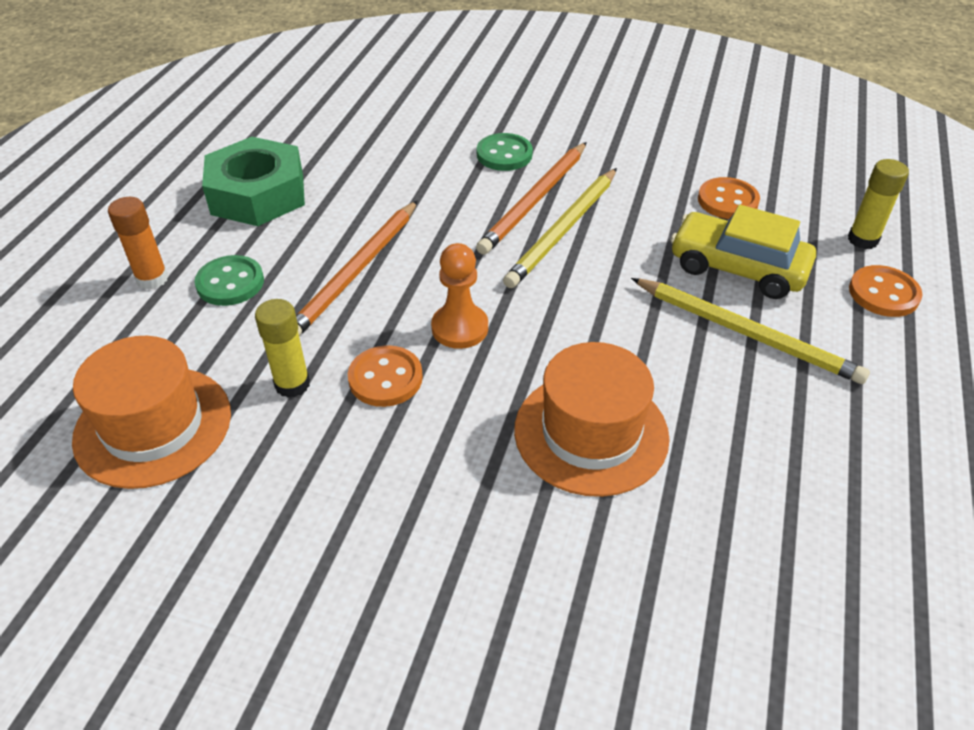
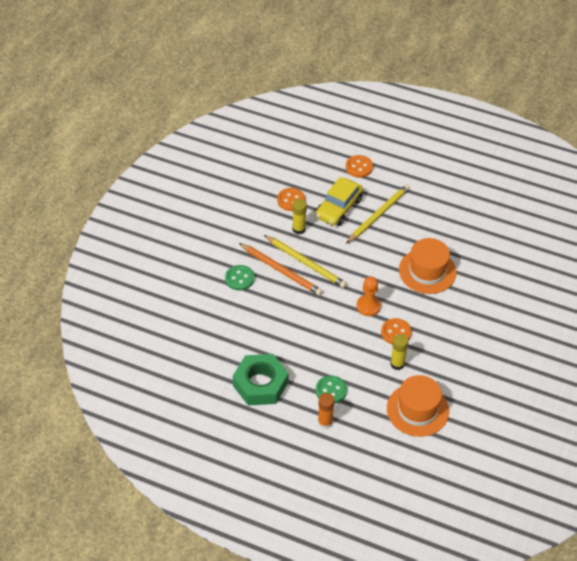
camera: 85 degrees left, 5 degrees up
orange pencil [296,200,418,336] -> none
yellow glue stick [848,159,909,249] -> yellow glue stick moved to [292,199,307,234]

